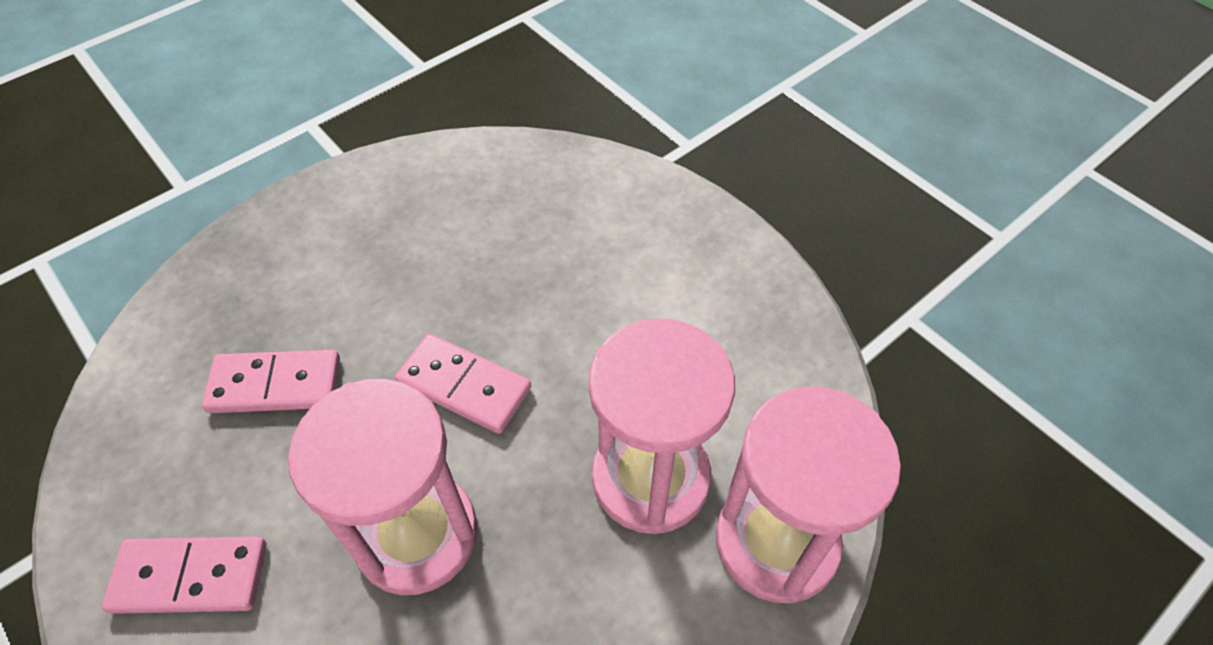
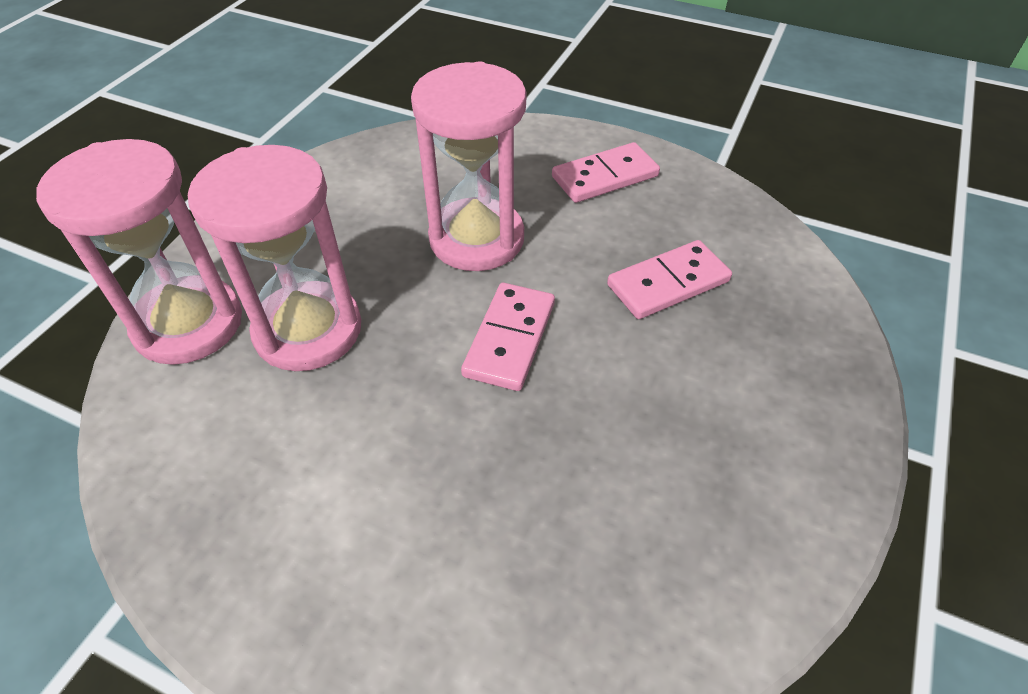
camera: 155 degrees right, 5 degrees down
pink domino [395,333,531,434] -> pink domino turned 75 degrees counterclockwise [461,283,555,391]

